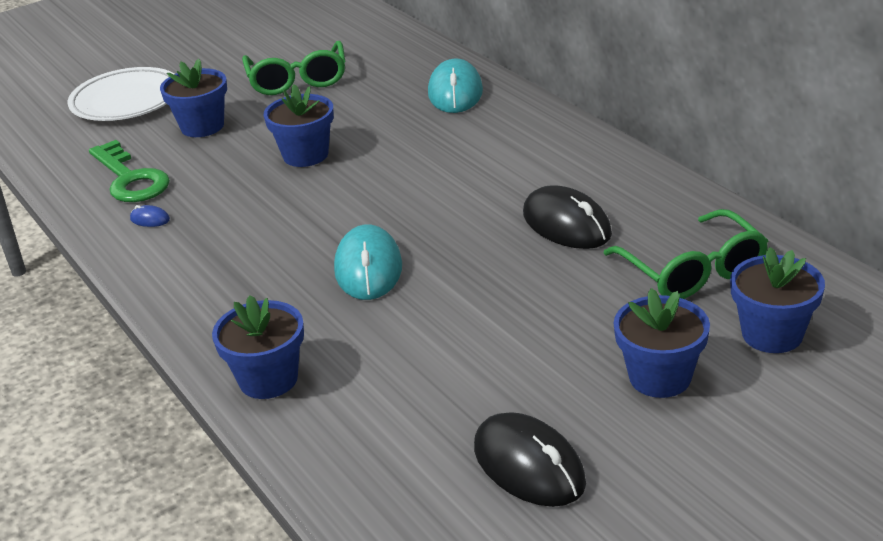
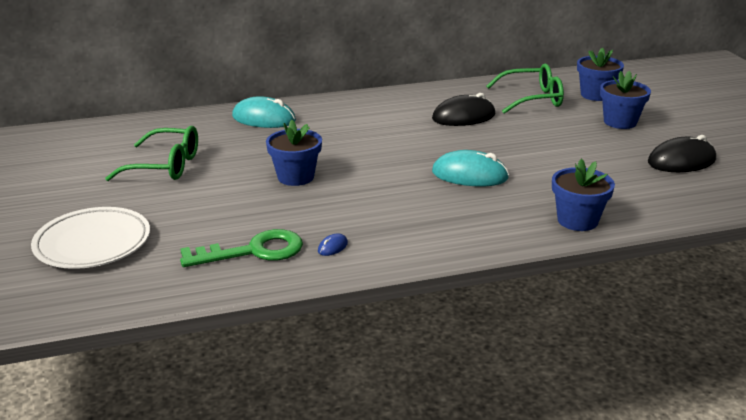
camera: 75 degrees left, 5 degrees down
blue flower pot [160,58,227,137] -> none

